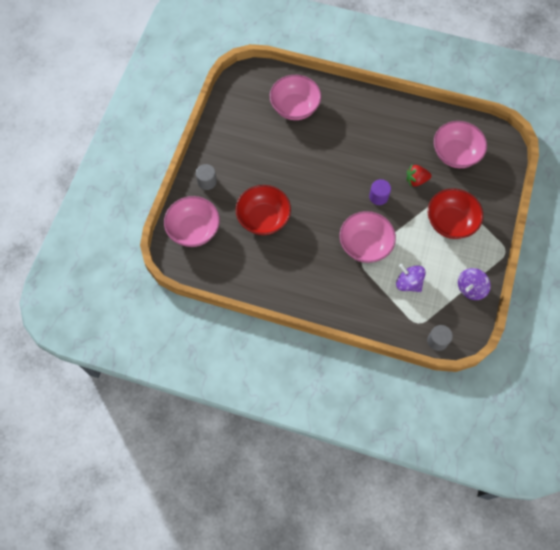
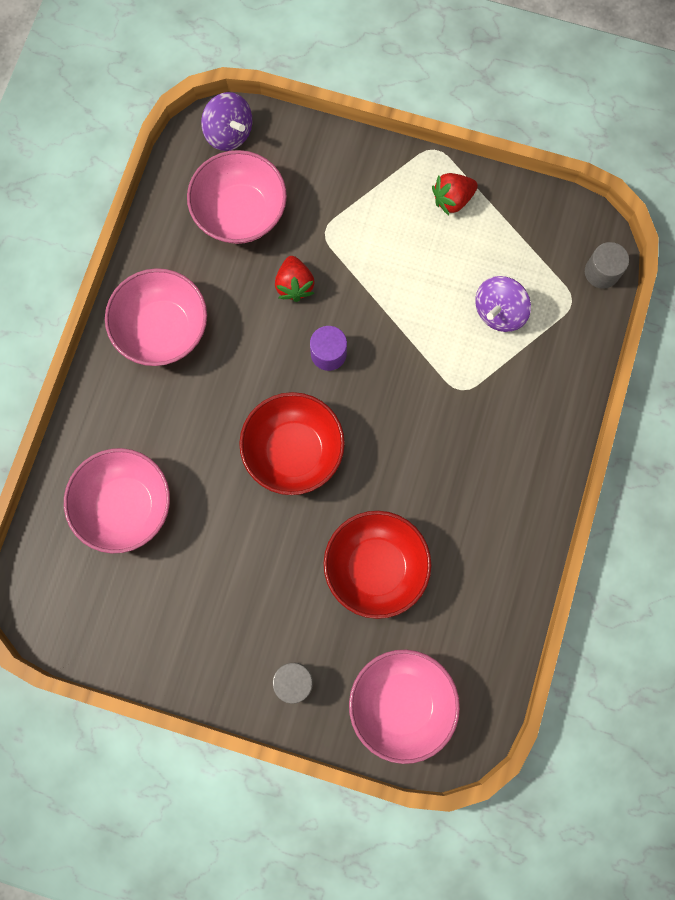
camera: 90 degrees left, 10 degrees up
pink bowl [339,211,396,263] -> pink bowl moved to [105,268,207,366]
red bowl [428,188,483,239] -> red bowl moved to [239,392,345,495]
purple spinning top [458,268,491,300] -> purple spinning top moved to [201,92,252,151]
none -> red strawberry [432,173,478,216]

